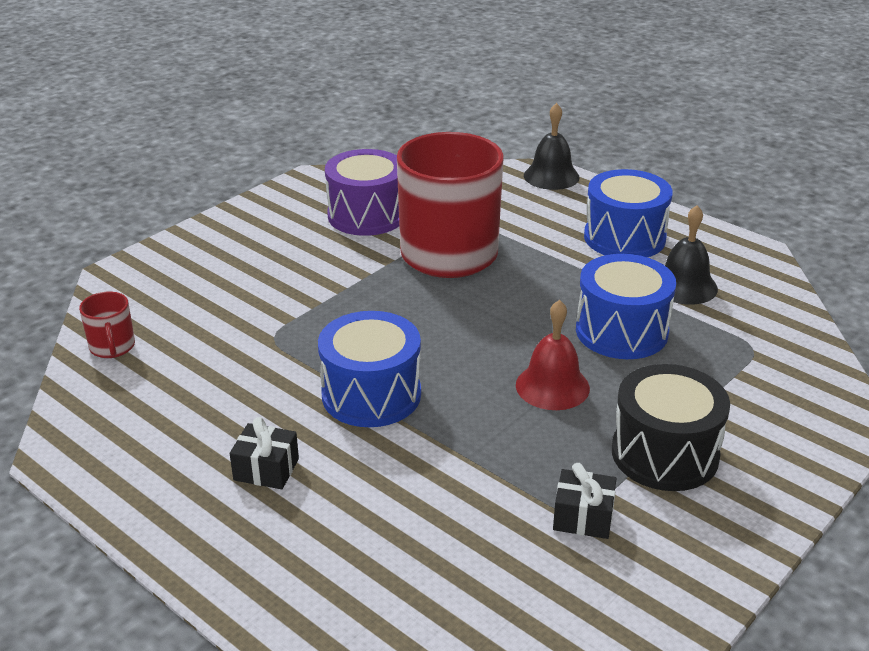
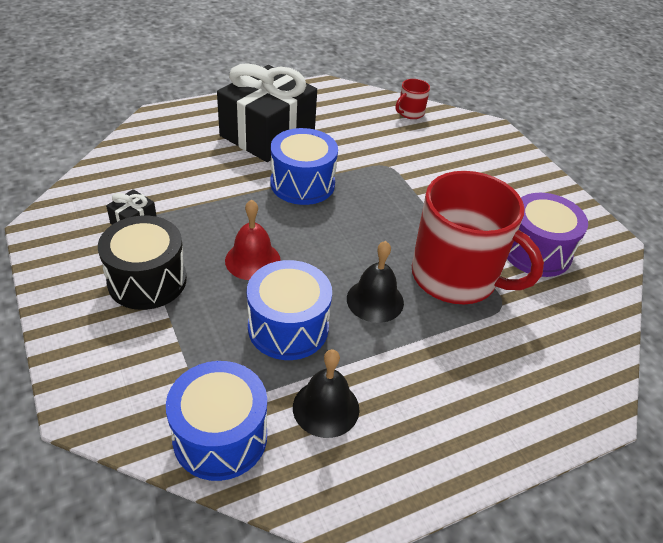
camera: 110 degrees right, 10 degrees up
red mug [79,292,135,358] -> red mug turned 45 degrees counterclockwise [396,79,430,119]
black gift [230,417,299,489] -> black gift [217,63,317,162], size x2.50
black bell [524,103,580,190] -> black bell moved to [347,241,404,323]
blue drum [584,169,673,257] -> blue drum moved to [166,361,267,481]

